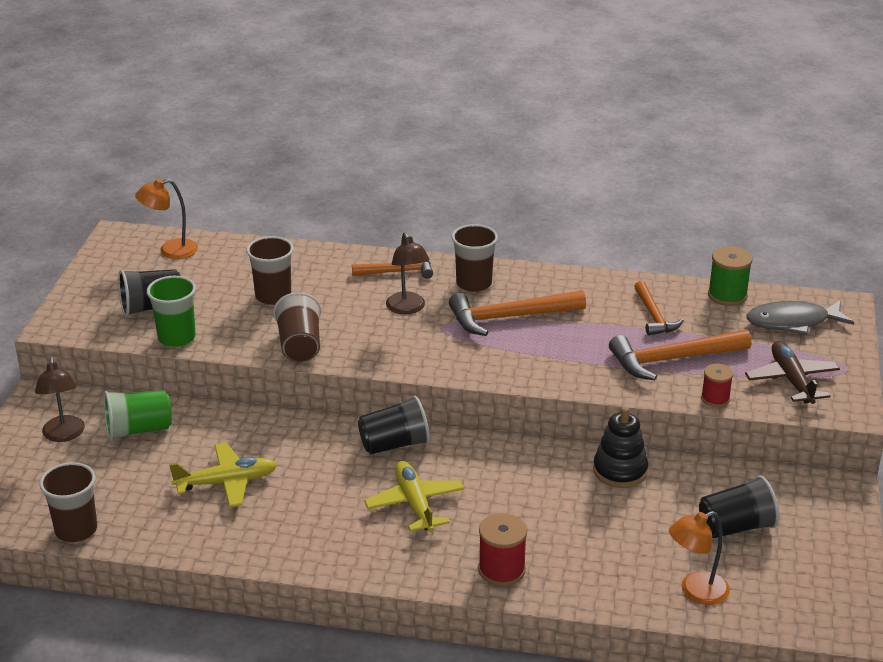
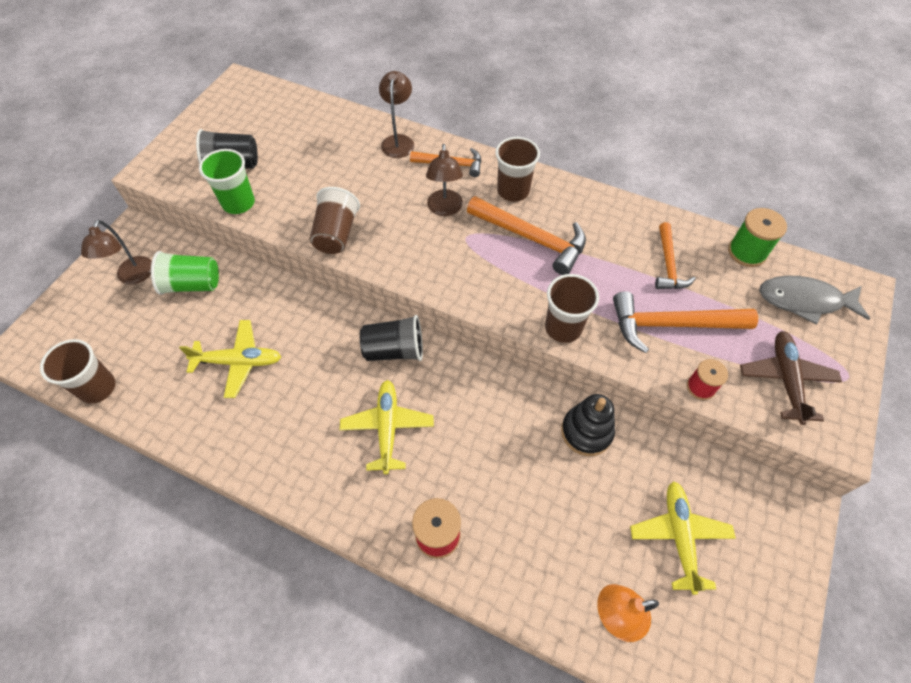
camera: 15 degrees right, 25 degrees up
orange lamp [135,179,198,259] -> none
brown cup [246,236,294,305] -> brown cup moved to [545,274,599,343]
orange hammer [449,290,586,336] -> orange hammer turned 150 degrees counterclockwise [467,196,586,275]
black cup [699,476,779,538] -> yellow plane [630,481,736,595]
none -> brown lamp [379,71,414,158]

